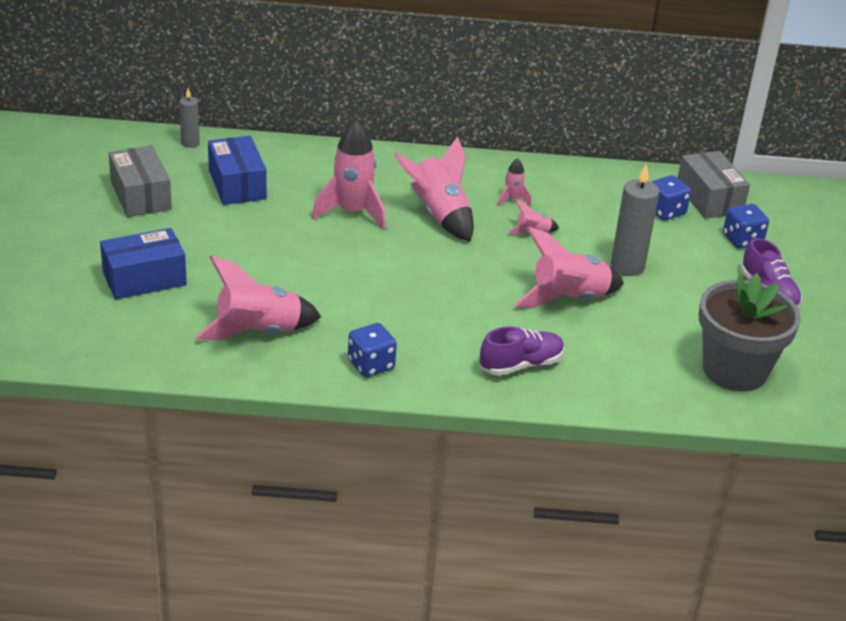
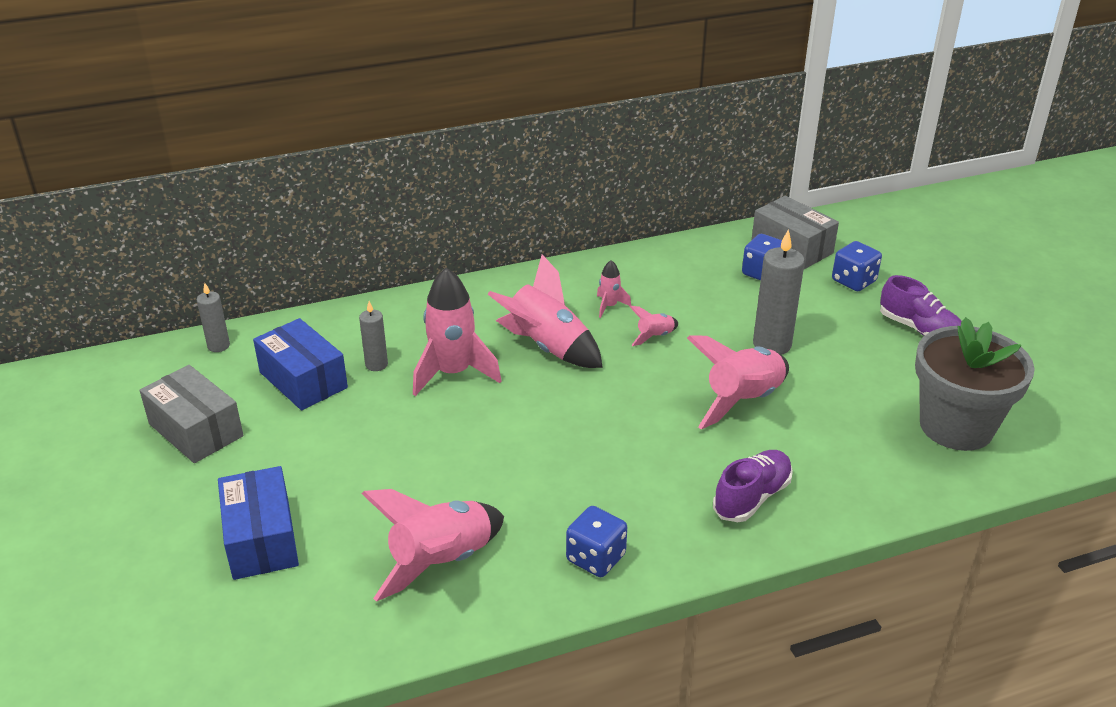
camera: 20 degrees left, 0 degrees up
blue box [100,228,187,300] -> blue box turned 60 degrees counterclockwise [218,466,299,580]
none -> grey candle [359,301,388,371]

